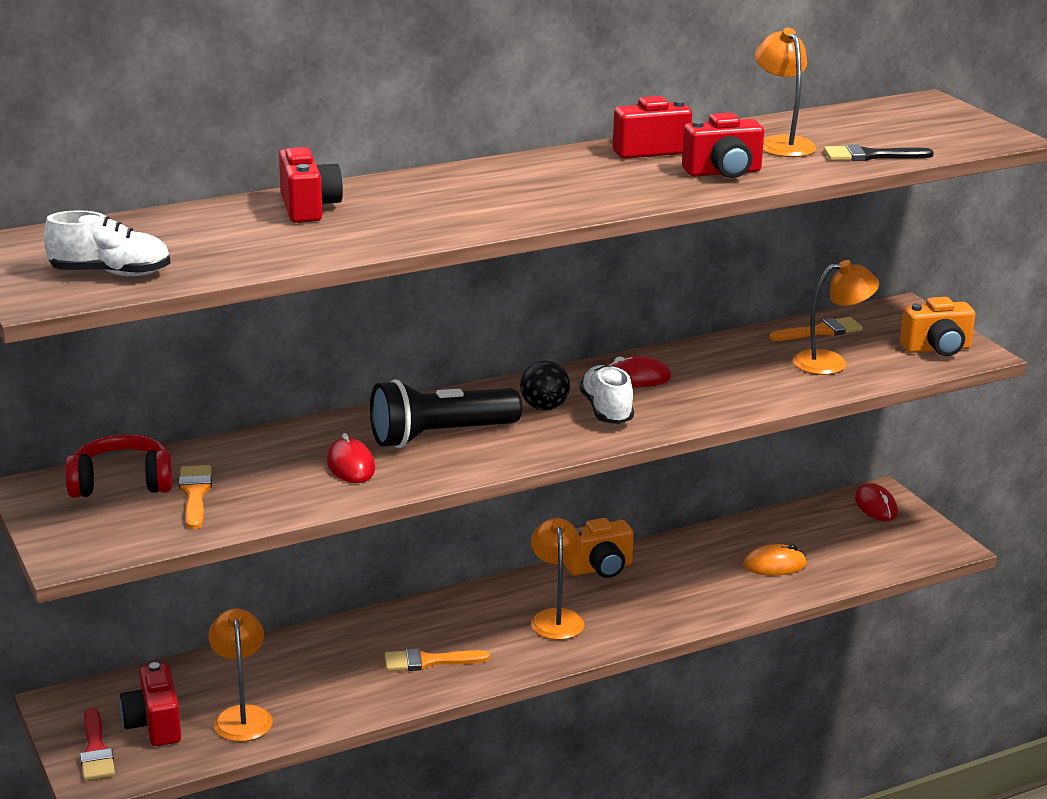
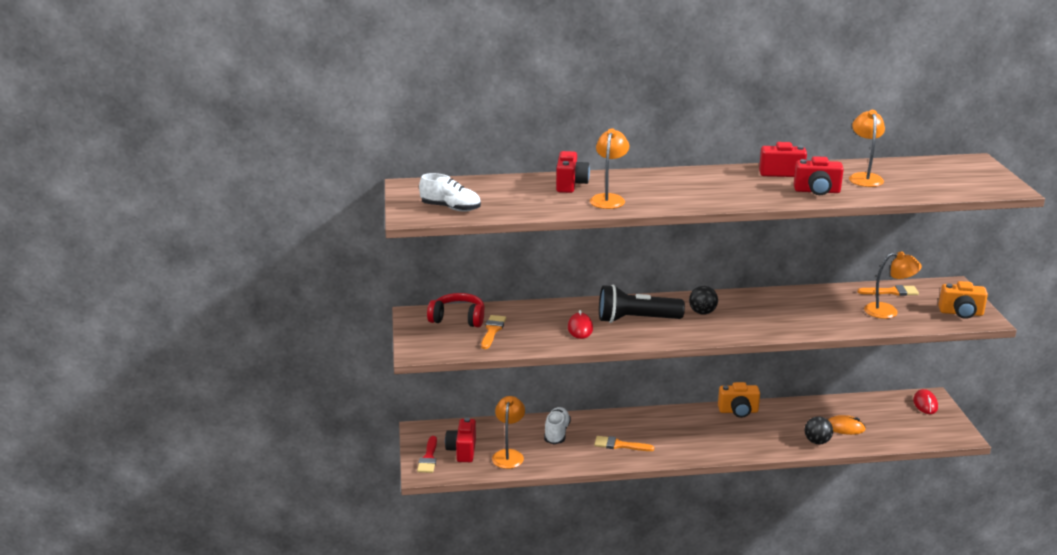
camera: 20 degrees right, 0 degrees up
orange lamp [531,518,584,640] -> orange lamp moved to [590,128,629,209]
white shoe [580,365,634,424] -> white shoe moved to [544,407,571,444]
red mouse [608,356,671,387] -> none
black brush [824,144,934,161] -> none
none -> black ball [804,416,833,445]

